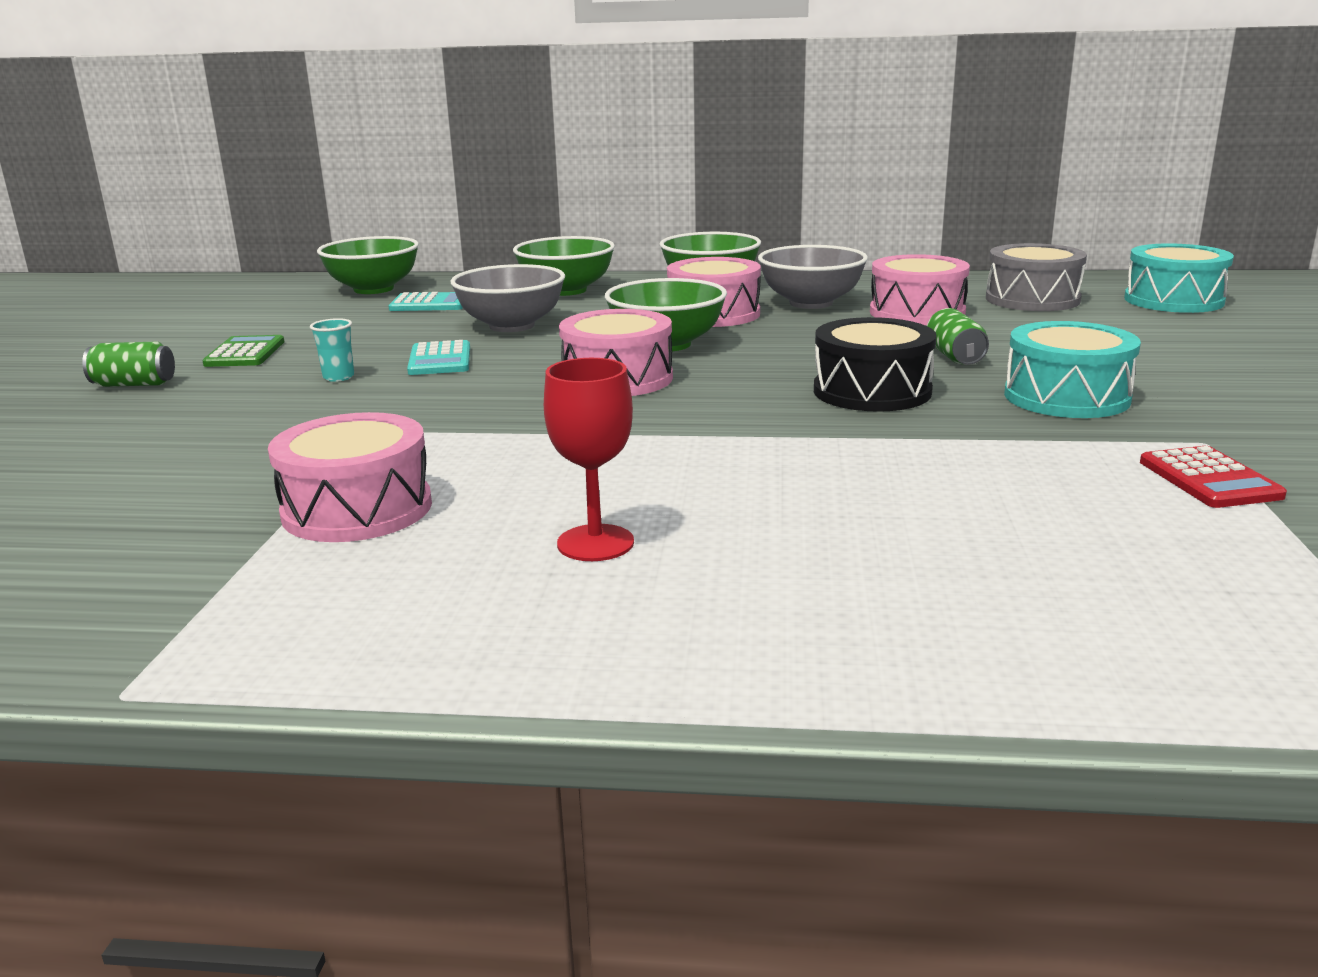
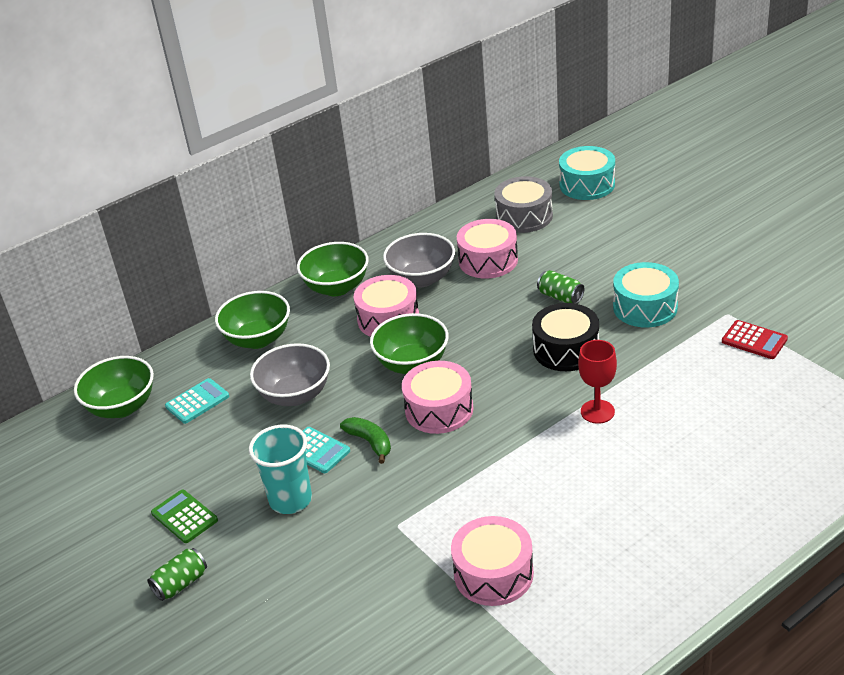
camera: 40 degrees left, 15 degrees up
turquoise cup [310,318,354,382] -> turquoise cup [249,425,312,514], size x2.08
red goblet [544,358,634,561] -> red goblet moved to [578,340,617,424]
none -> green banana [340,417,391,464]

